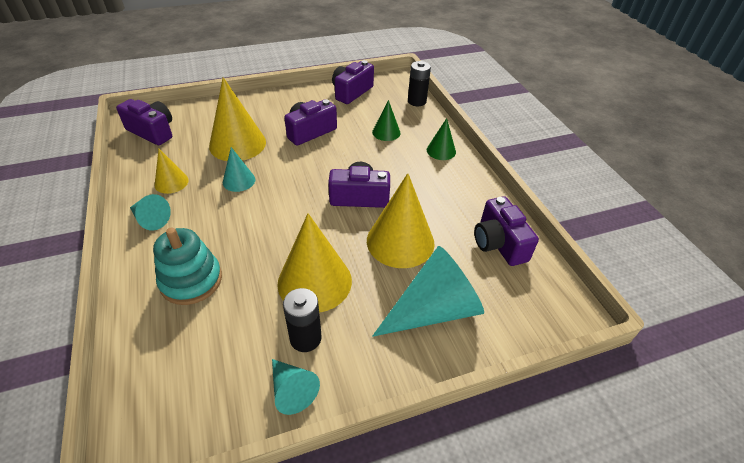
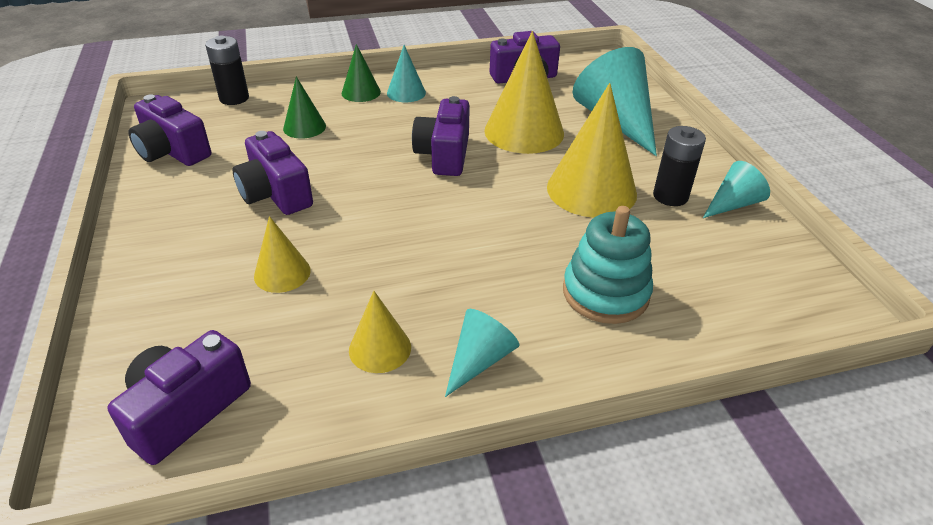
camera: 85 degrees left, 5 degrees down
yellow cone [209,77,266,161] -> yellow cone [254,216,311,293], size x0.53
turquoise cone [223,147,255,192] -> turquoise cone moved to [387,45,426,102]

